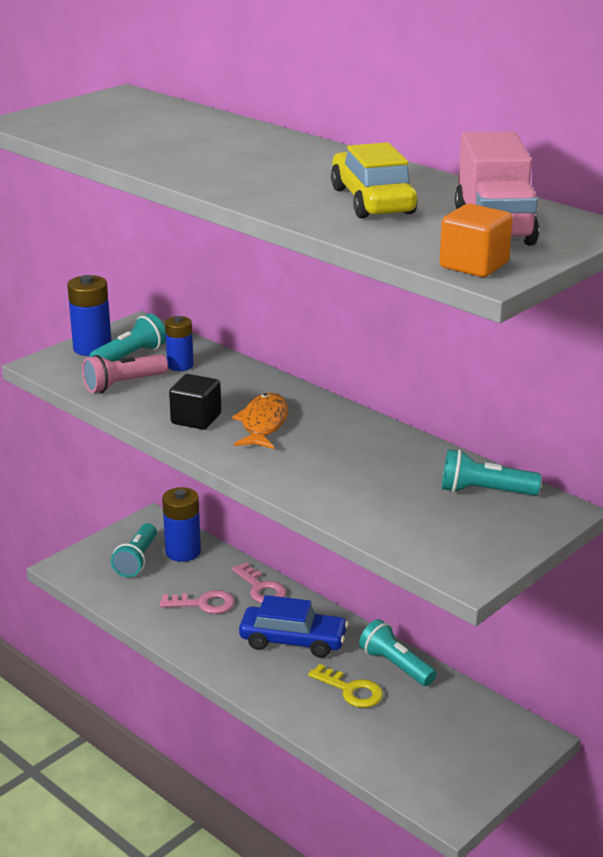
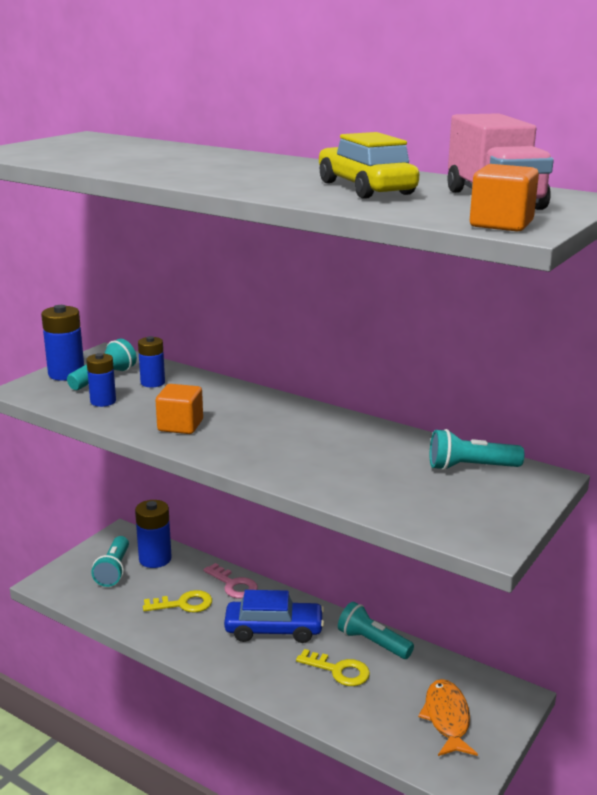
camera: 10 degrees left, 5 degrees down
pink flashlight [82,354,168,393] -> blue battery [86,353,116,407]
pink key [160,590,235,614] -> yellow key [143,590,212,613]
black cube [169,374,221,430] -> orange cube [156,384,203,434]
orange fish [232,393,288,449] -> orange fish moved to [418,679,478,756]

